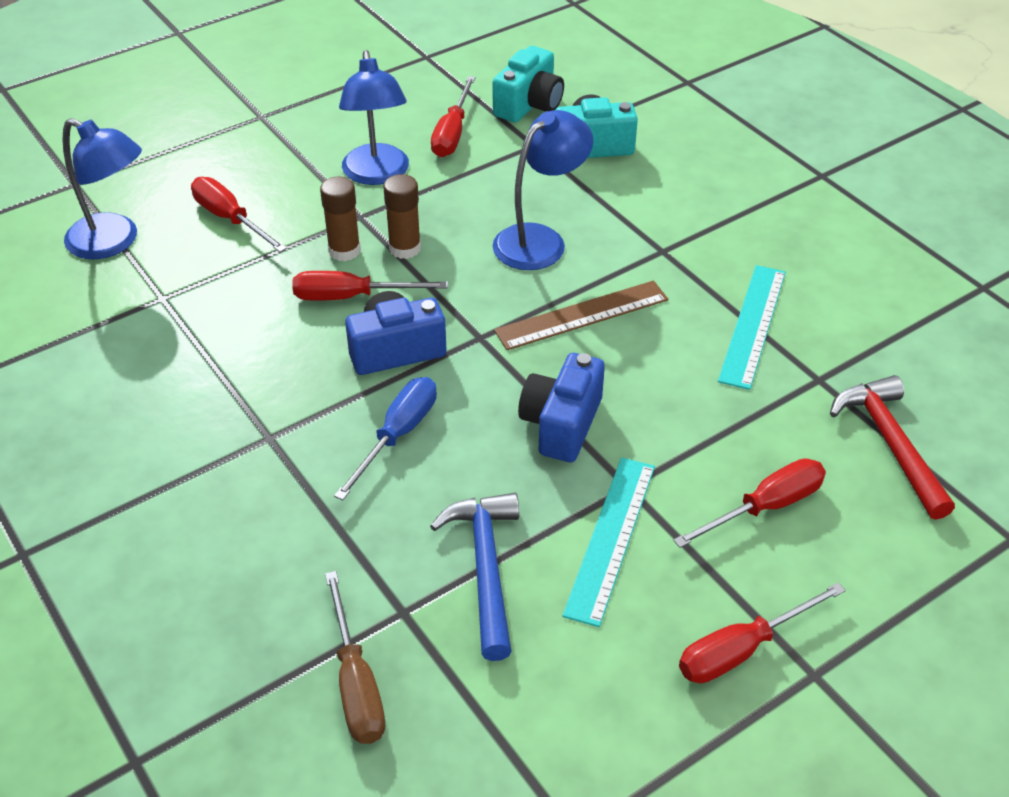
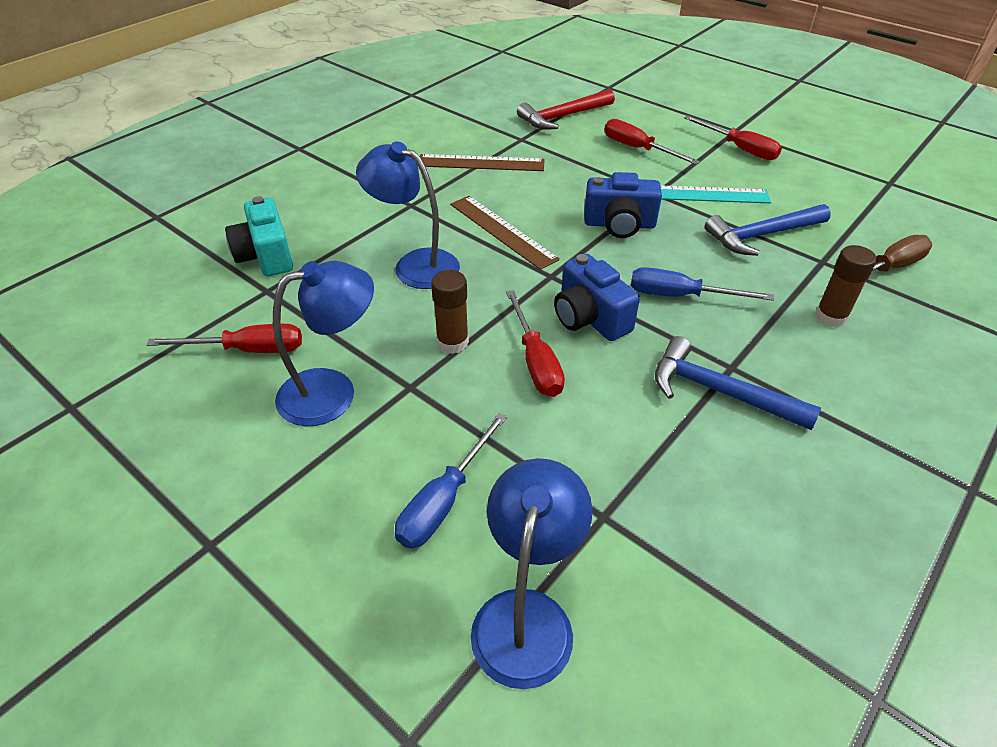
camera: 105 degrees left, 0 degrees up
red screwdriver [191,177,287,252] -> blue screwdriver [395,413,507,549]
brown glue stick [320,176,361,261] -> brown glue stick moved to [815,245,877,327]
turquoise camera [492,46,564,122] -> none
turquoise ruler [718,265,786,390] -> brown ruler [417,154,545,171]
none -> blue hammer [655,336,821,430]

